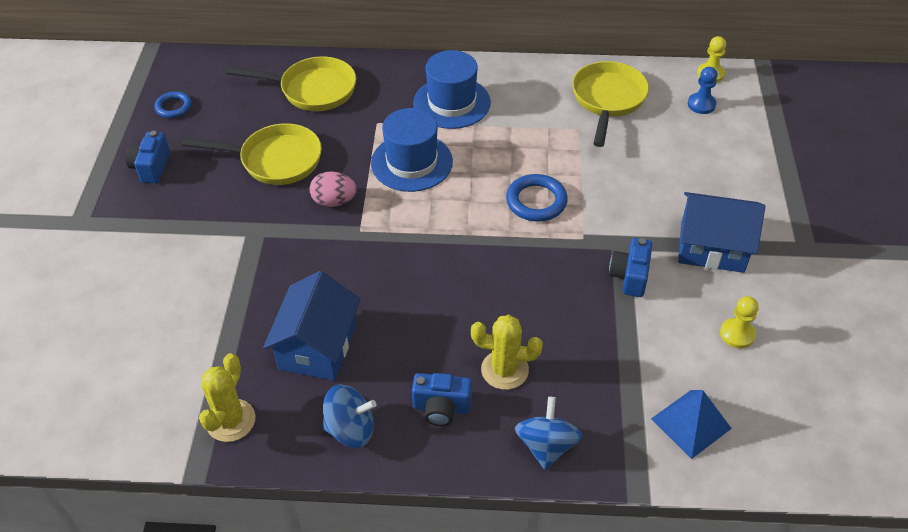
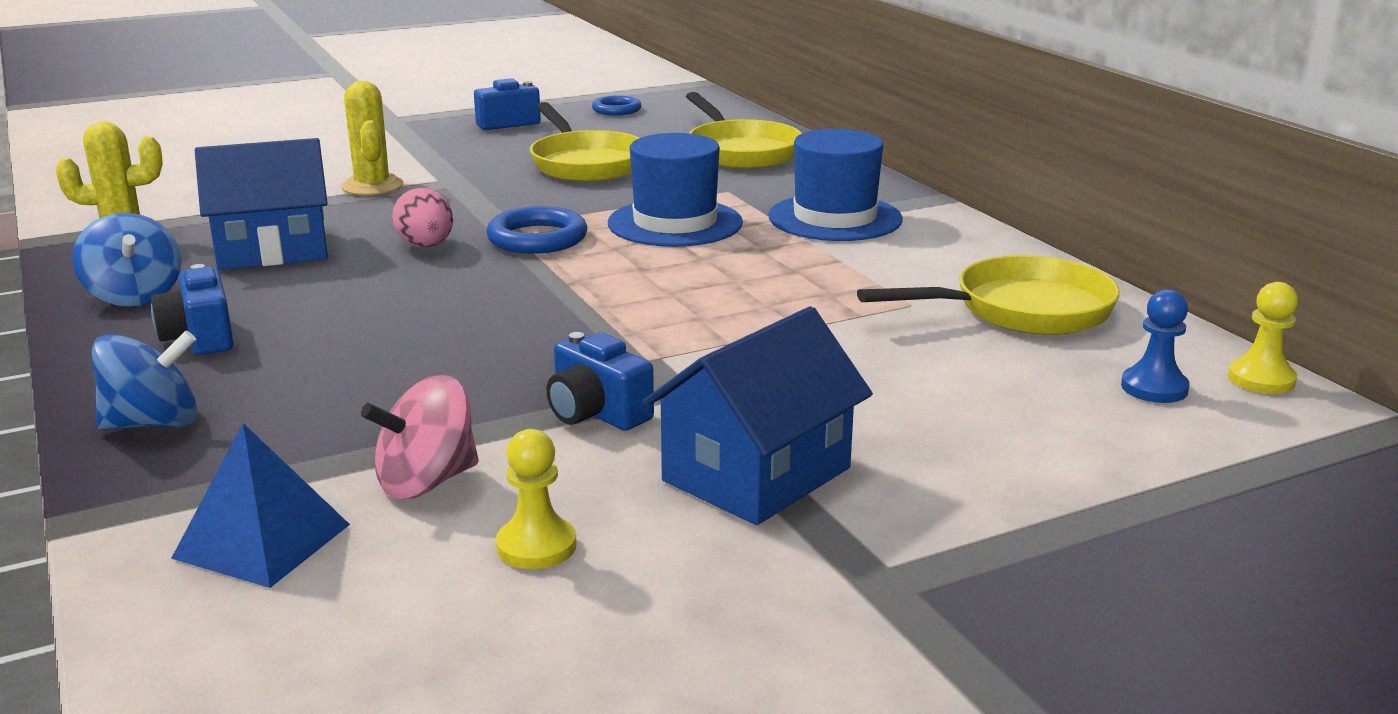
camera: 60 degrees right, 25 degrees down
pink egg [310,171,357,207] -> pink egg moved to [392,188,453,247]
yellow cactus [471,315,543,390] -> yellow cactus moved to [341,81,403,195]
blue ring [506,174,568,222] -> blue ring moved to [486,206,587,254]
blue camera [609,238,653,297] -> blue camera turned 120 degrees counterclockwise [546,332,654,431]
blue house [678,192,765,273] -> blue house turned 60 degrees clockwise [643,306,873,525]
none -> pink spinning top [361,375,479,499]

